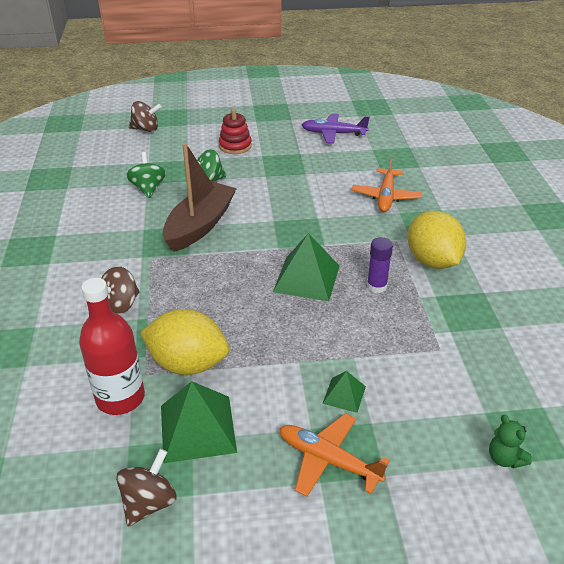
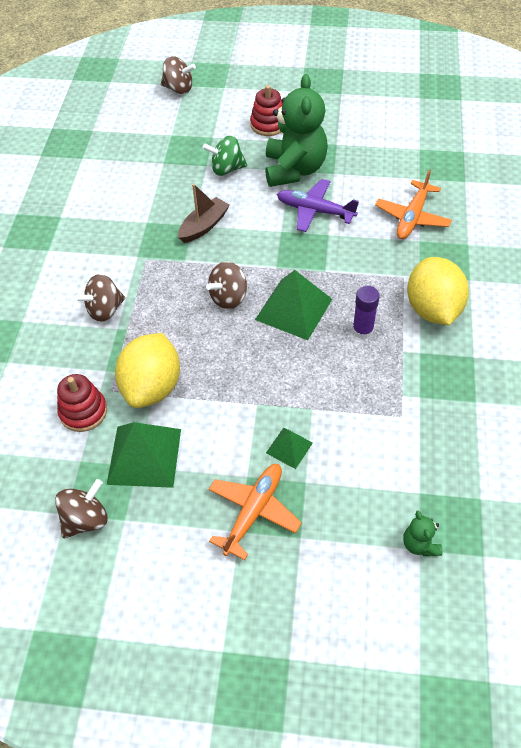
camera: 15 degrees right, 15 degrees up
red bottle [79,278,145,415] -> red stacking toy [57,374,107,432]
green spinning top [126,152,166,198] -> none
yellow lemon [140,309,229,375] -> yellow lemon turned 75 degrees clockwise [115,333,180,408]
brown boat [163,143,237,252] -> brown boat [178,184,230,243], size x0.58
orange plane [279,413,390,497] -> orange plane turned 75 degrees clockwise [209,464,302,560]
purple plane [302,113,370,143] -> purple plane moved to [277,179,359,232]
none -> brown spinning top [206,262,247,309]
none -> green teddy bear [265,74,328,187]

